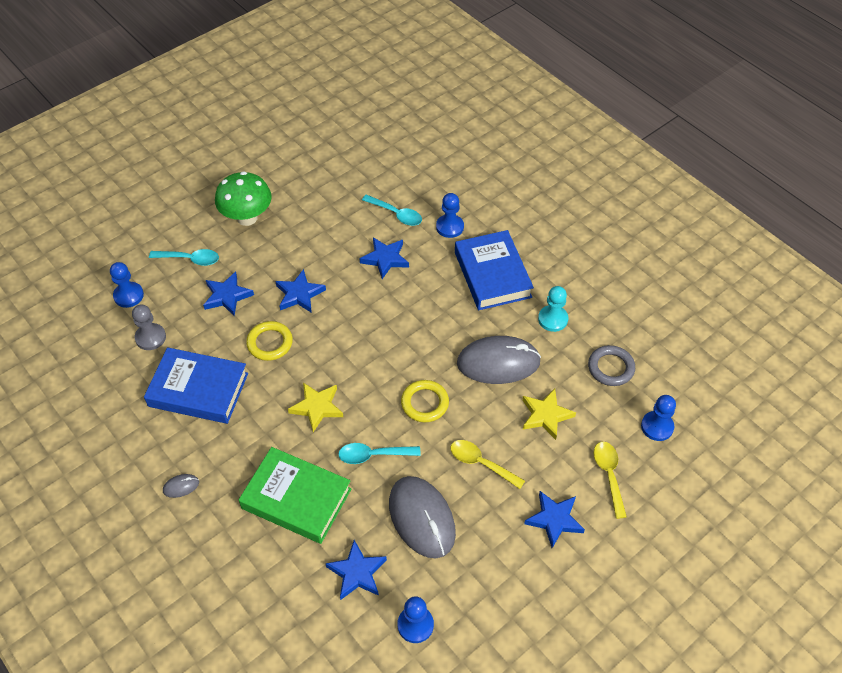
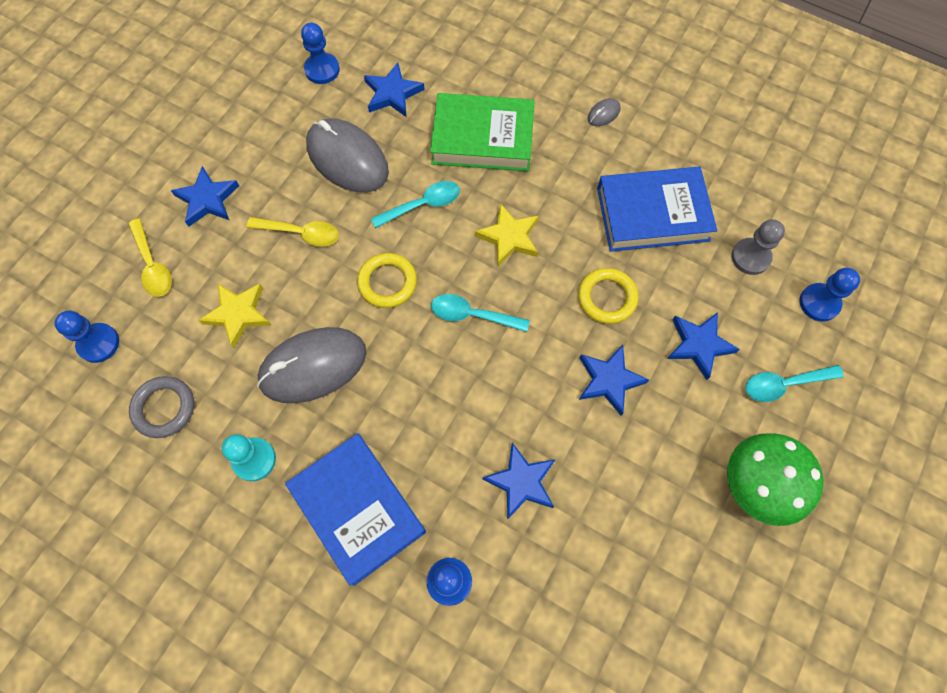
camera: 160 degrees right, 15 degrees up
turquoise spoon [362,195,422,226] -> turquoise spoon moved to [431,294,530,332]

